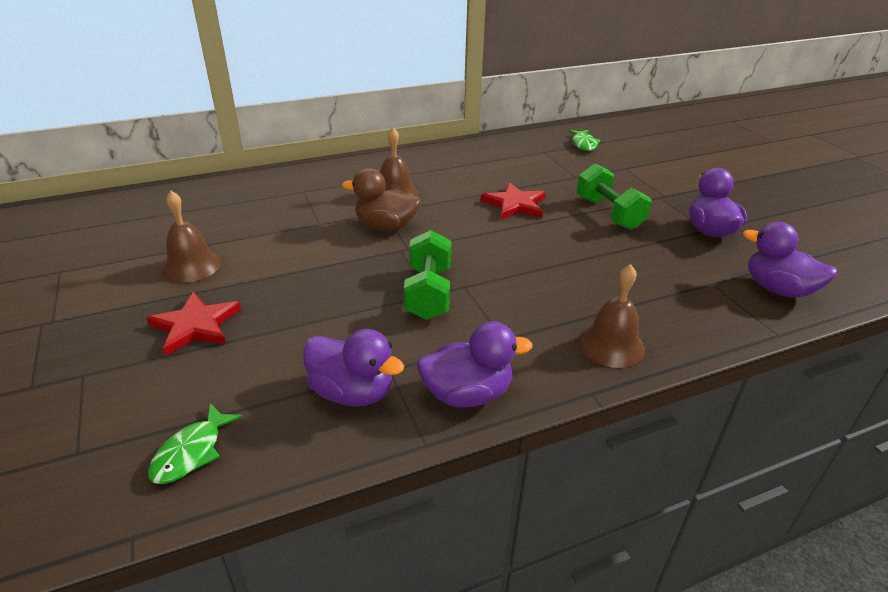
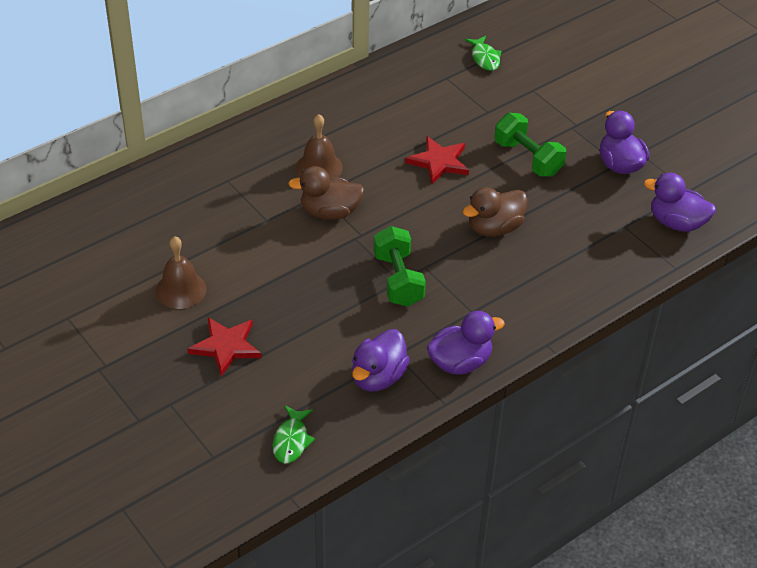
camera: 15 degrees left, 10 degrees up
purple duck [303,329,404,406] -> purple duck turned 105 degrees clockwise [352,329,410,392]
brown bell [579,264,645,368] -> none
none -> brown duck [462,187,528,237]

